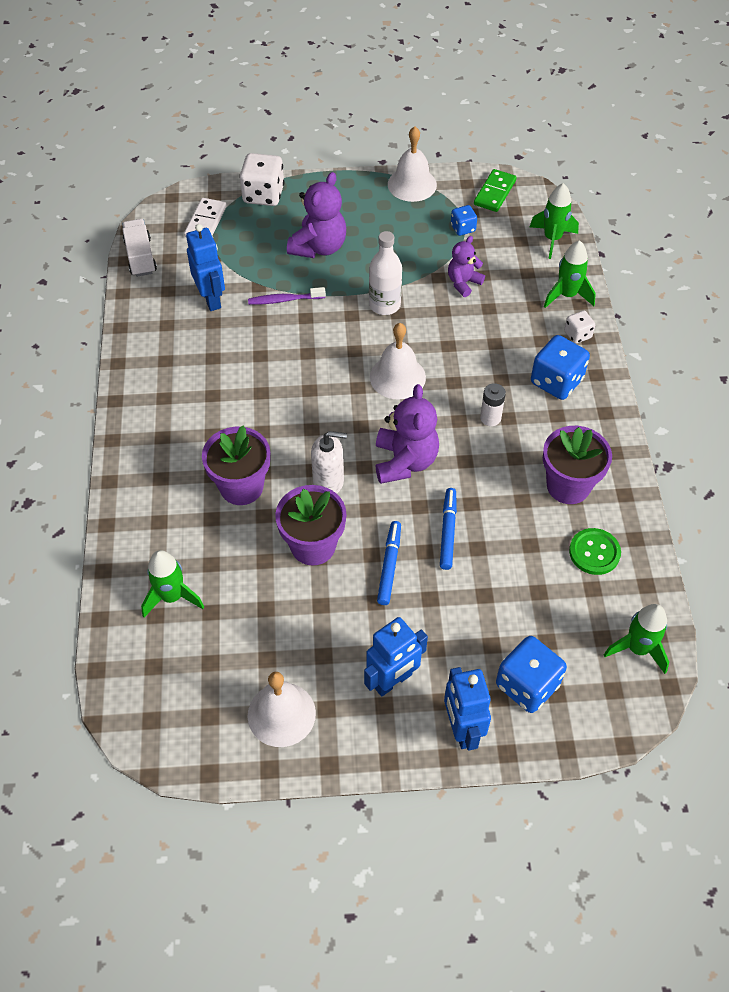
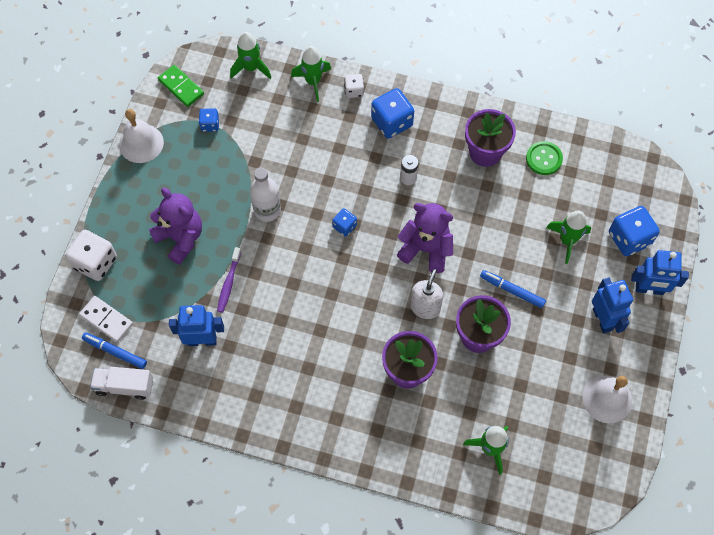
camera: 70 degrees left, 10 degrees up
white bell [370,323,426,400] -> blue dice [332,208,357,237]
blue marker [440,488,457,570] -> blue marker moved to [82,332,147,369]
purple teddy bear [448,236,485,297] -> none
green rocket [604,604,669,674] -> green rocket moved to [546,210,591,264]

